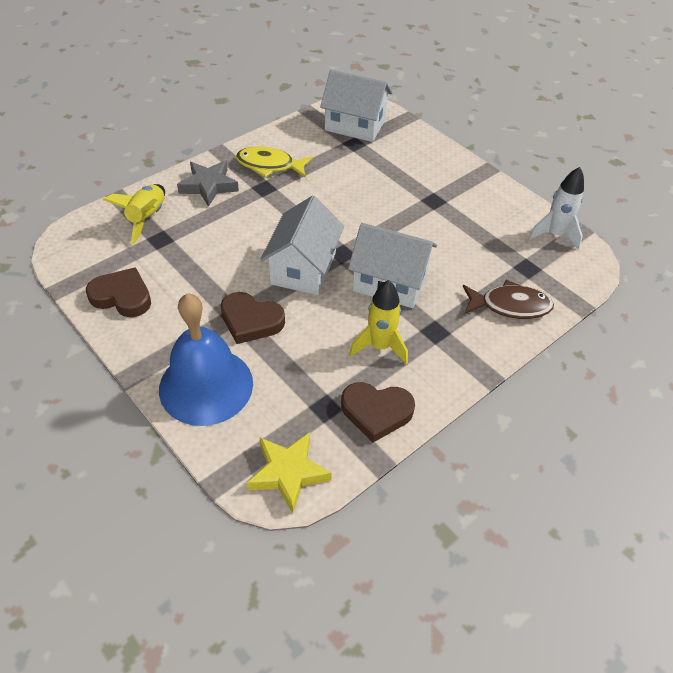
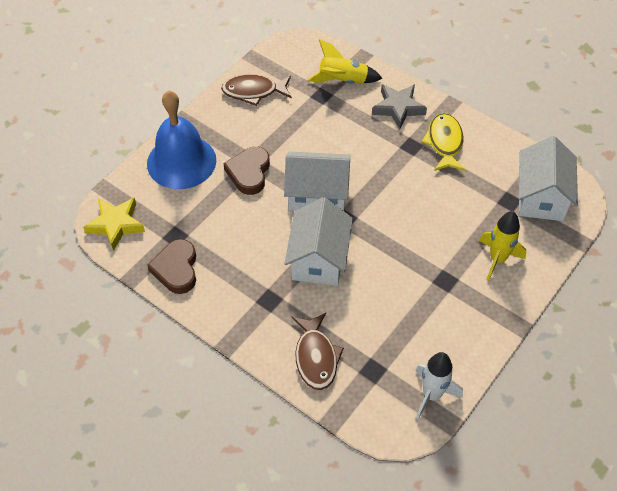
camera: 80 degrees right, 5 degrees up
brown heart [86,267,151,317] -> brown fish [221,75,292,106]
yellow rocket [349,280,408,365] -> yellow rocket moved to [479,211,526,281]

